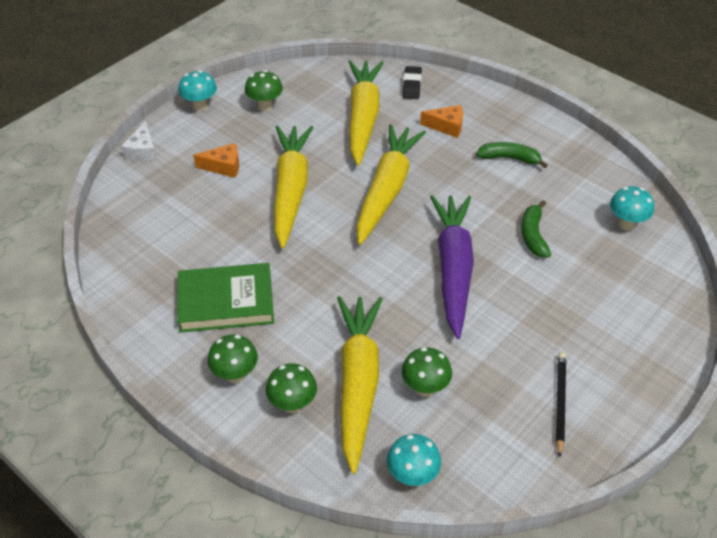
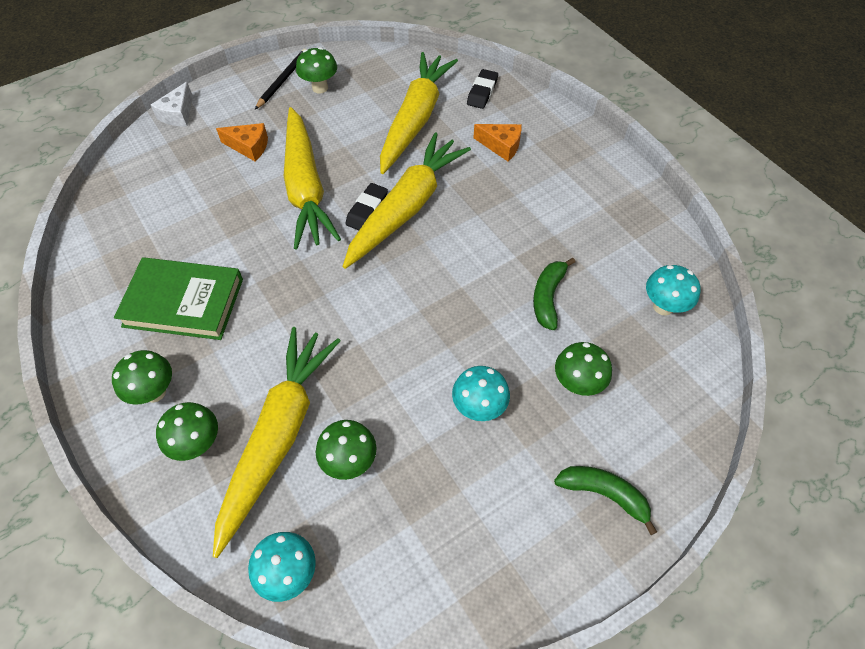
camera: 15 degrees right, 10 degrees up
turquoise mushroom [178,70,217,111] -> turquoise mushroom moved to [452,366,510,421]
yellow carrot [274,125,314,248] -> yellow carrot turned 150 degrees clockwise [284,107,341,250]
purple carrot [430,195,474,339] -> none
green banana [476,142,548,168] -> green banana moved to [554,466,657,535]
black pencil [556,352,566,457] -> black pencil moved to [255,49,305,109]
none -> black eraser [345,183,388,230]
none -> green mushroom [555,342,612,396]

